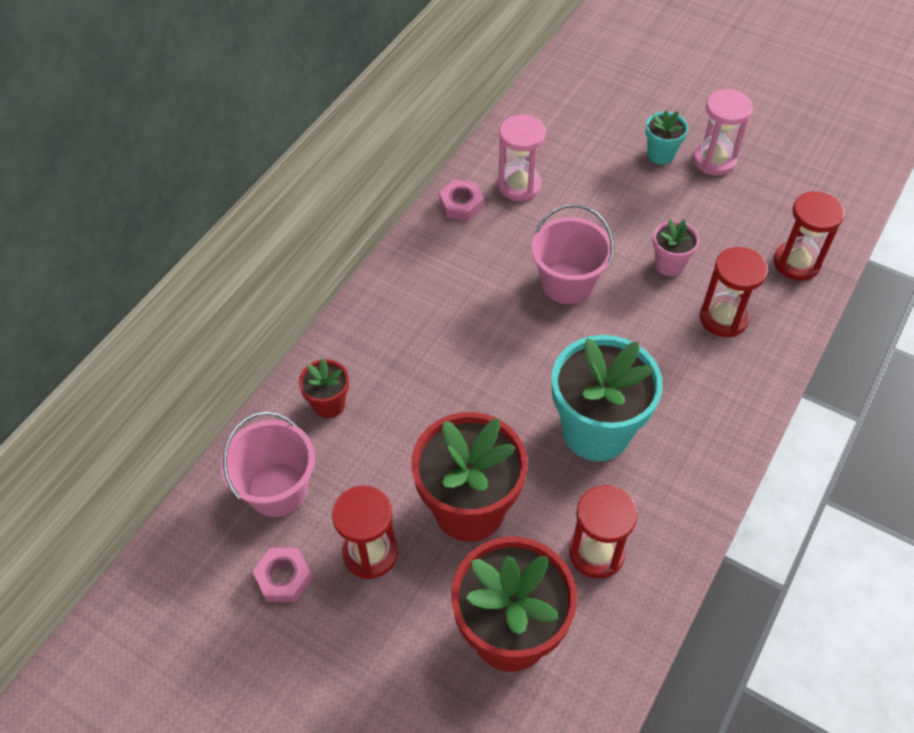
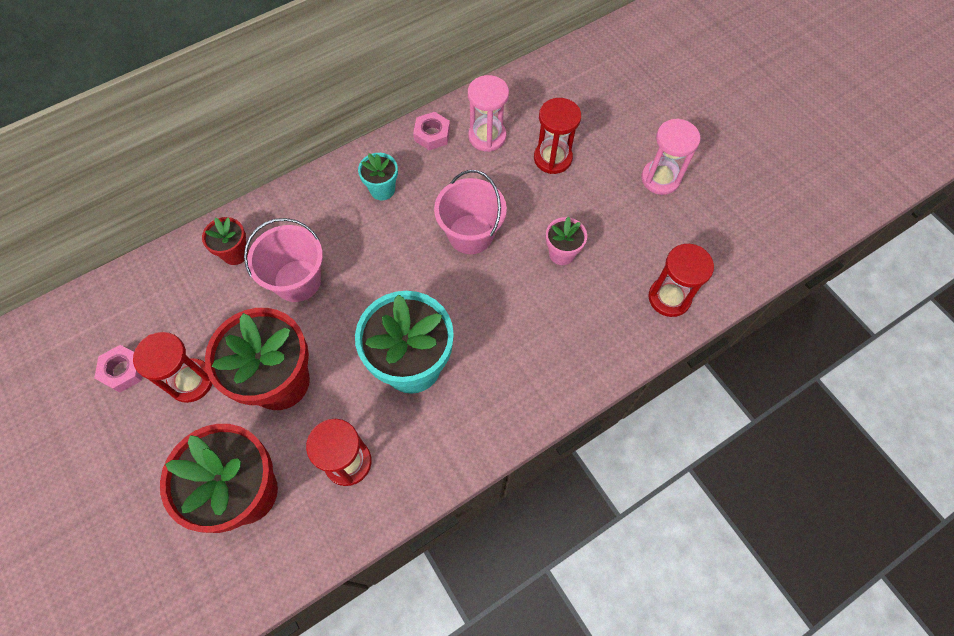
camera: 25 degrees right, 10 degrees up
pink bucket [221,411,315,517] -> pink bucket moved to [244,218,323,302]
turquoise flower pot [645,110,688,165] -> turquoise flower pot moved to [358,153,398,200]
red hourglass [700,247,768,337] -> red hourglass moved to [534,98,581,174]

